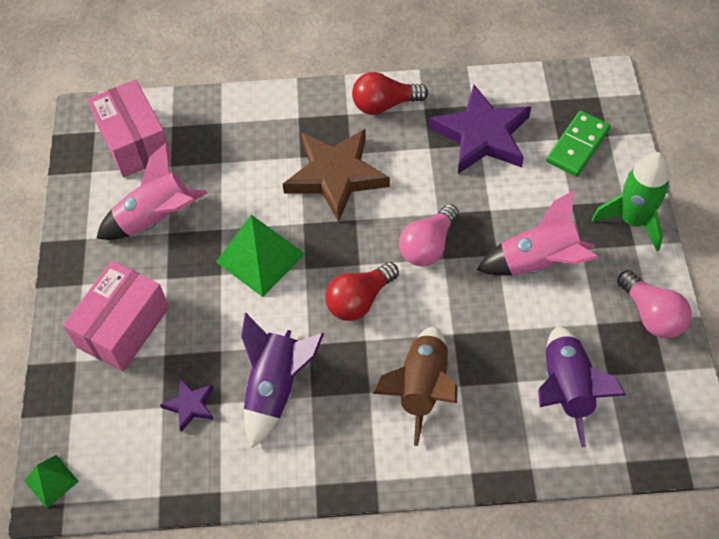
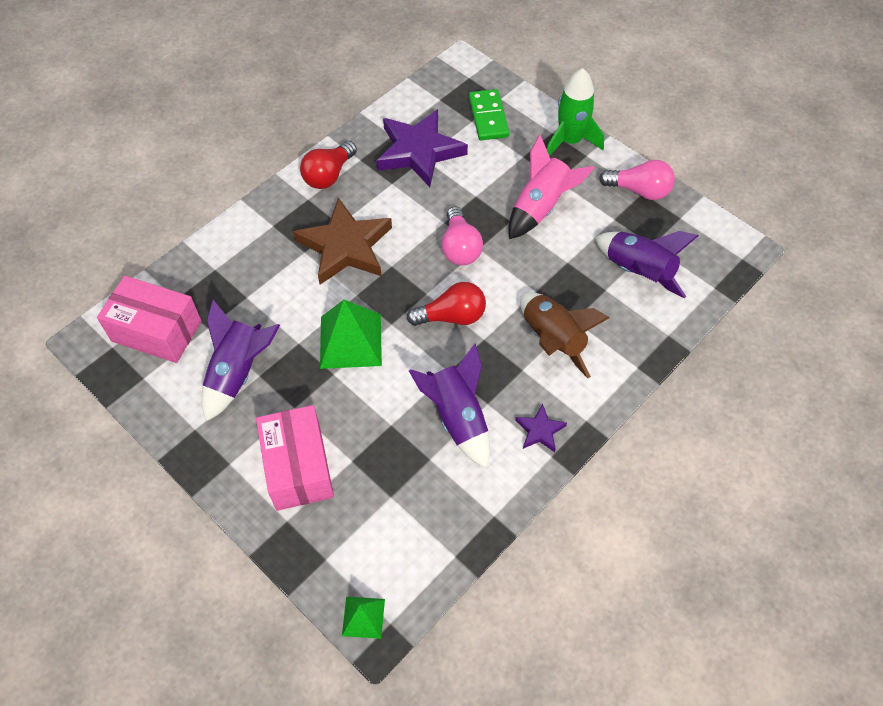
camera: 45 degrees left, 0 degrees up
pink rocket [96,143,207,240] -> purple rocket [202,299,280,421]
purple star [160,378,214,432] -> purple star moved to [515,404,567,452]
red light bulb [325,262,399,321] -> red light bulb turned 105 degrees counterclockwise [407,282,486,326]

